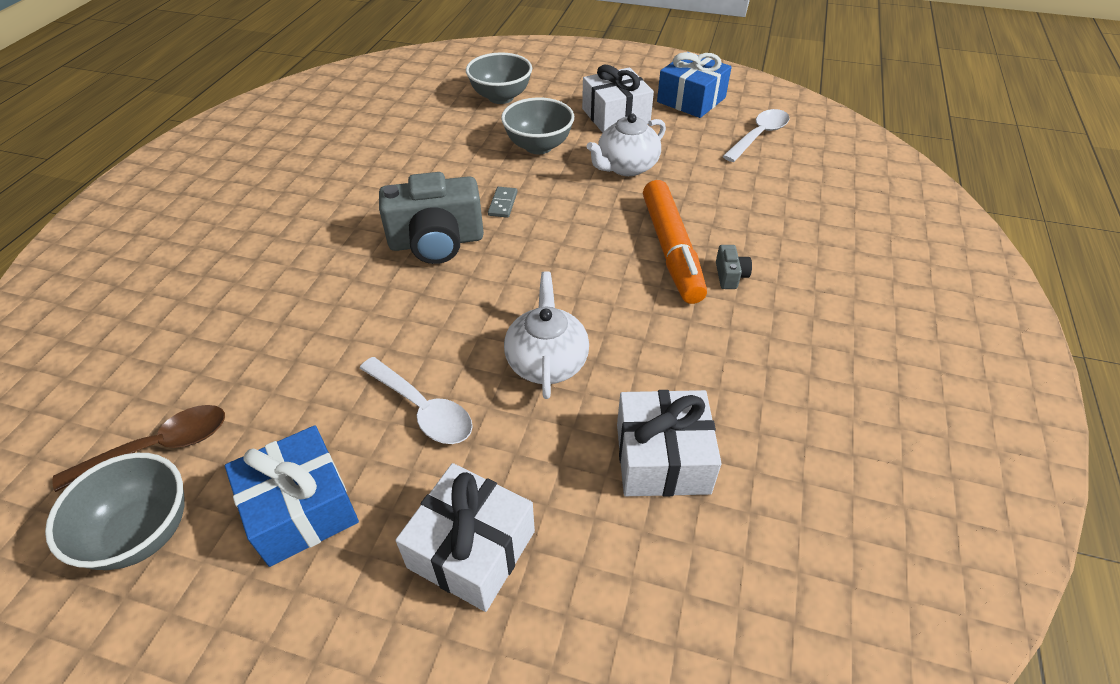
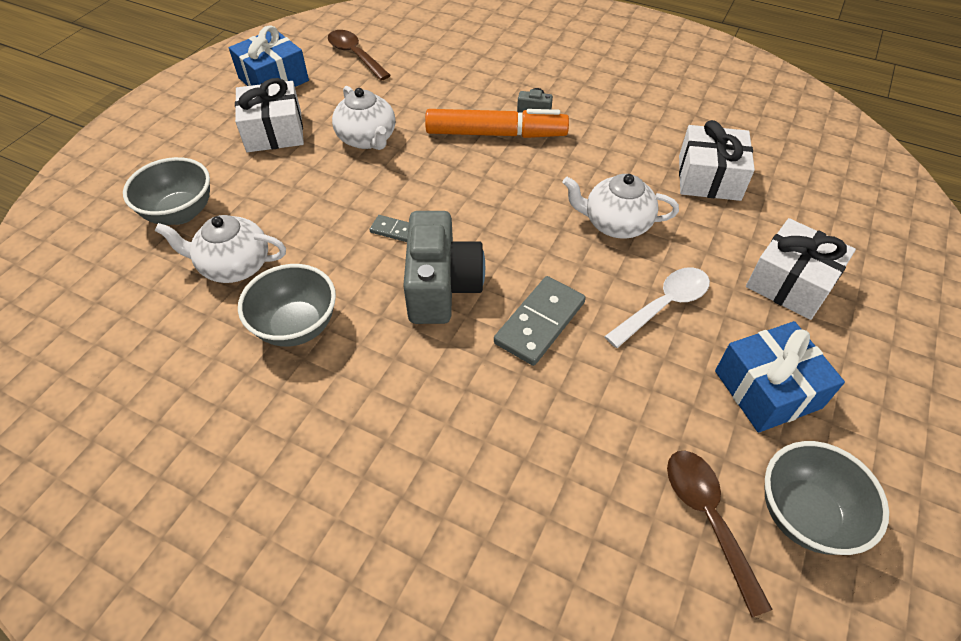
camera: 80 degrees left, 5 degrees up
grey bowl [501,97,574,154] -> grey bowl moved to [238,264,336,347]
white spoon [723,109,790,162] -> brown spoon [328,30,391,81]
none -> white teapot [155,215,286,283]
none -> grey domino [494,276,586,366]

